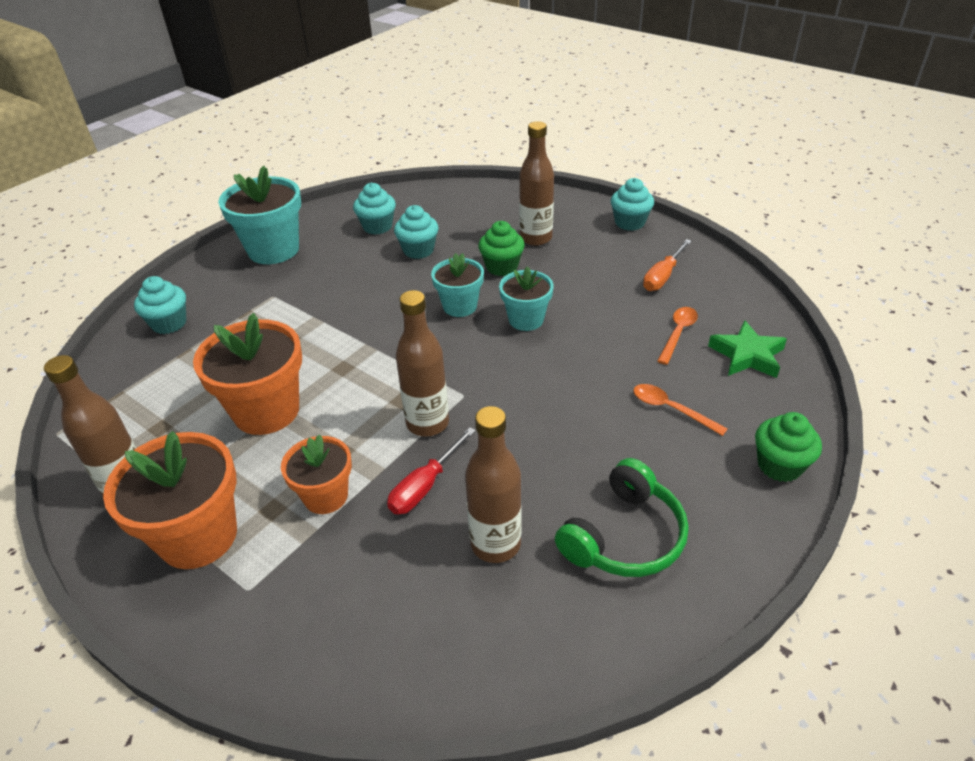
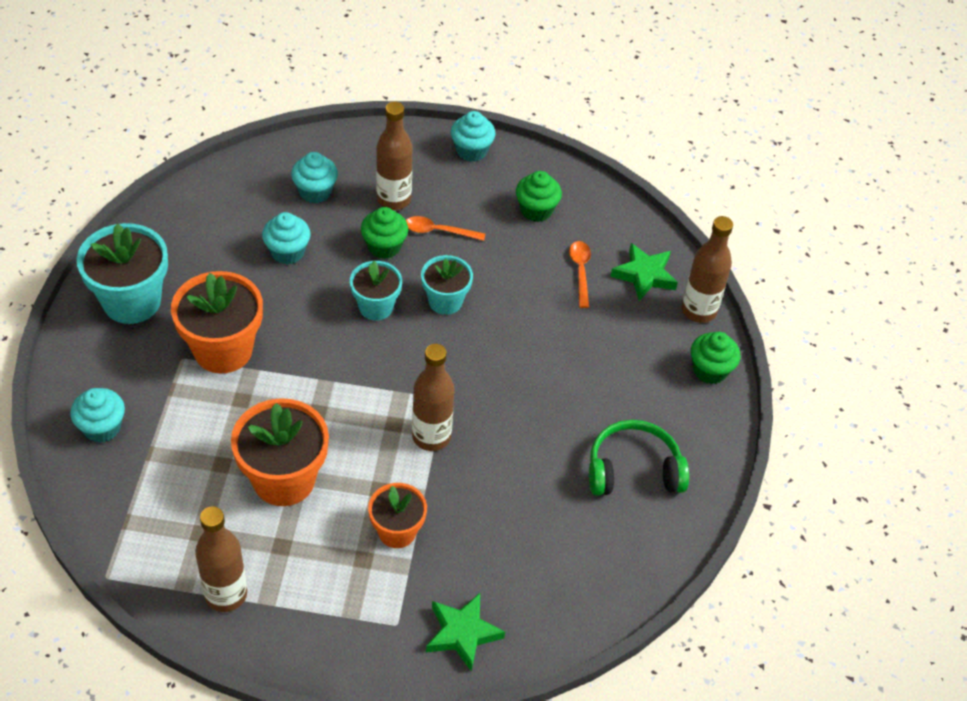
camera: 35 degrees left, 10 degrees up
orange flower pot [103,431,237,569] -> orange flower pot moved to [171,271,263,374]
turquoise cupcake [353,183,396,235] -> turquoise cupcake moved to [291,152,338,203]
red screwdriver [387,427,476,515] -> none
brown bottle [465,406,522,563] -> brown bottle moved to [682,216,733,323]
green headphones [555,458,689,577] -> green headphones turned 105 degrees counterclockwise [589,420,689,496]
orange spoon [633,384,728,436] -> orange spoon moved to [406,216,485,241]
orange screwdriver [643,239,691,291] -> green cupcake [516,171,562,222]
none -> green star [426,593,505,672]

